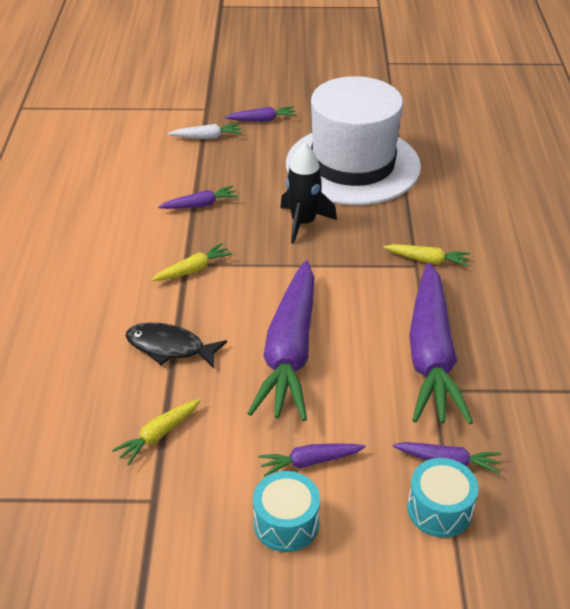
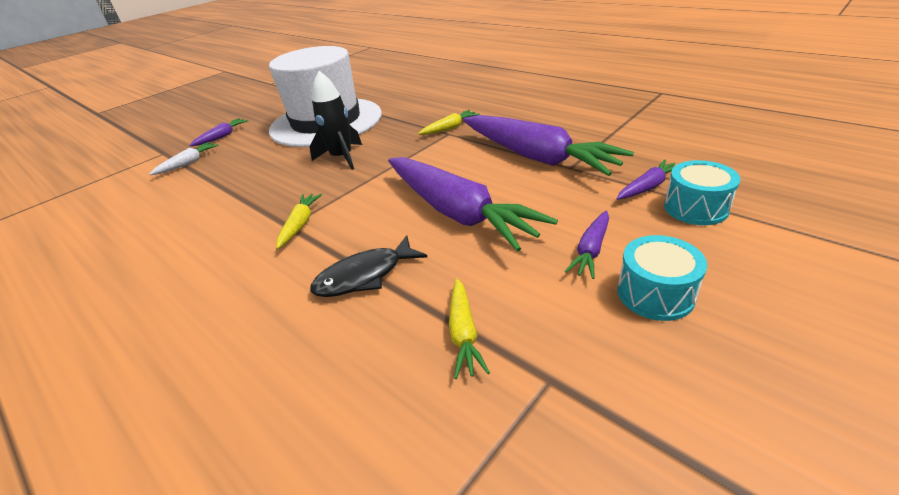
camera: 45 degrees left, 5 degrees down
purple carrot [158,186,239,209] -> none

